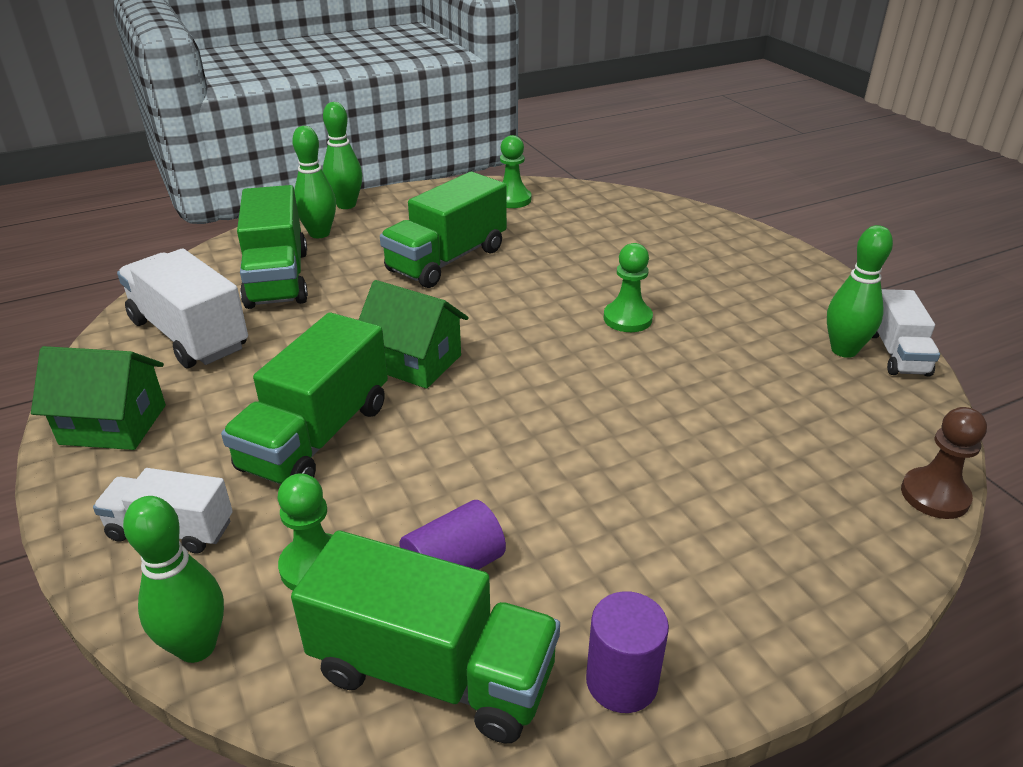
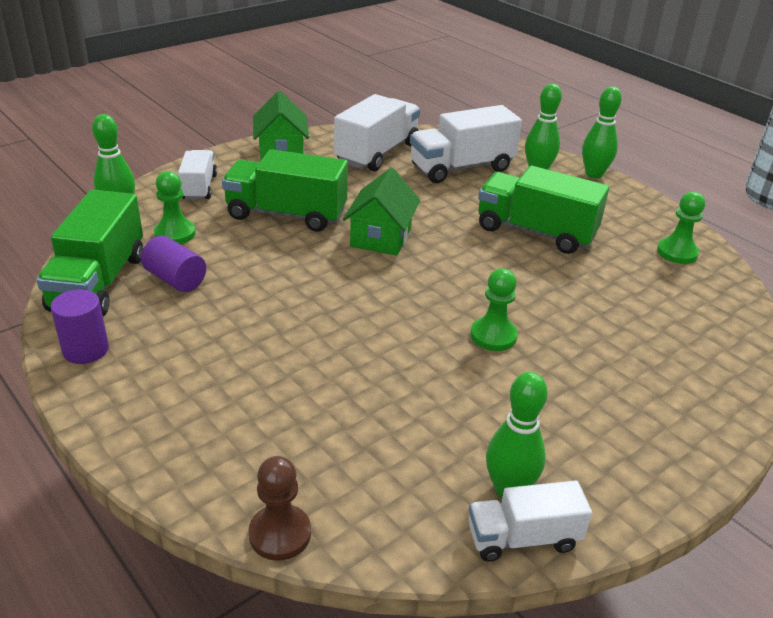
camera: 75 degrees right, 0 degrees up
green truck [237,185,308,309] -> white truck [410,105,522,183]

